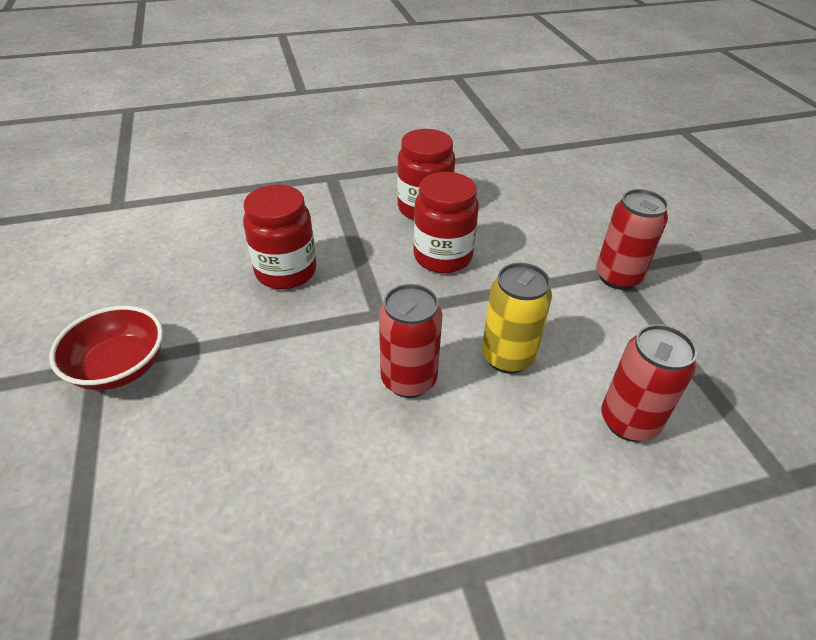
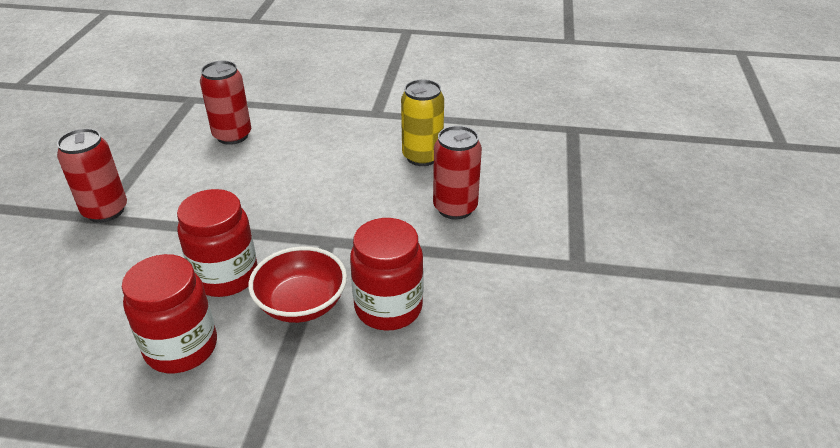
camera: 155 degrees left, 5 degrees down
red bowl [49,306,163,390] -> red bowl moved to [248,247,347,323]
red can [379,284,443,398] -> red can moved to [433,126,482,220]
yellow can [482,263,552,374] -> yellow can moved to [401,79,444,166]

